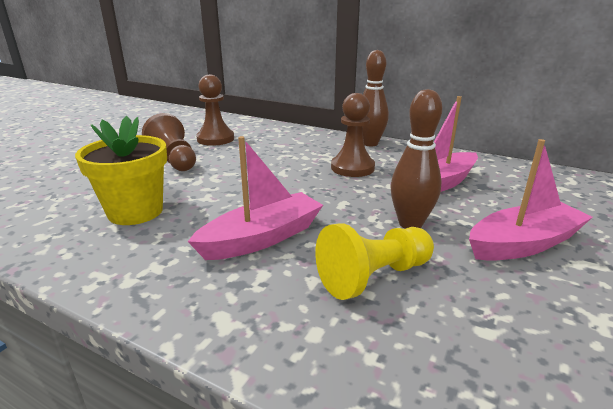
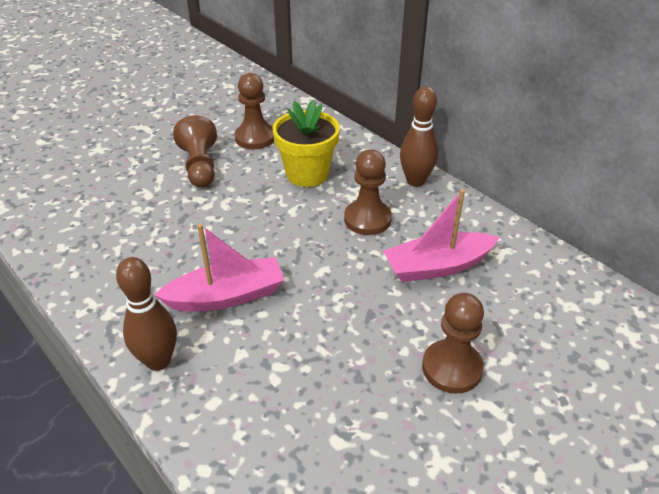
camera: 20 degrees right, 15 degrees up
yellow flower pot [75,116,167,225] -> yellow flower pot moved to [273,100,340,187]
yellow pawn [315,223,434,300] -> none
brown bowling pin [391,89,442,229] -> brown bowling pin moved to [116,257,177,371]
pink boat [469,139,593,261] -> brown pawn [422,293,484,394]

